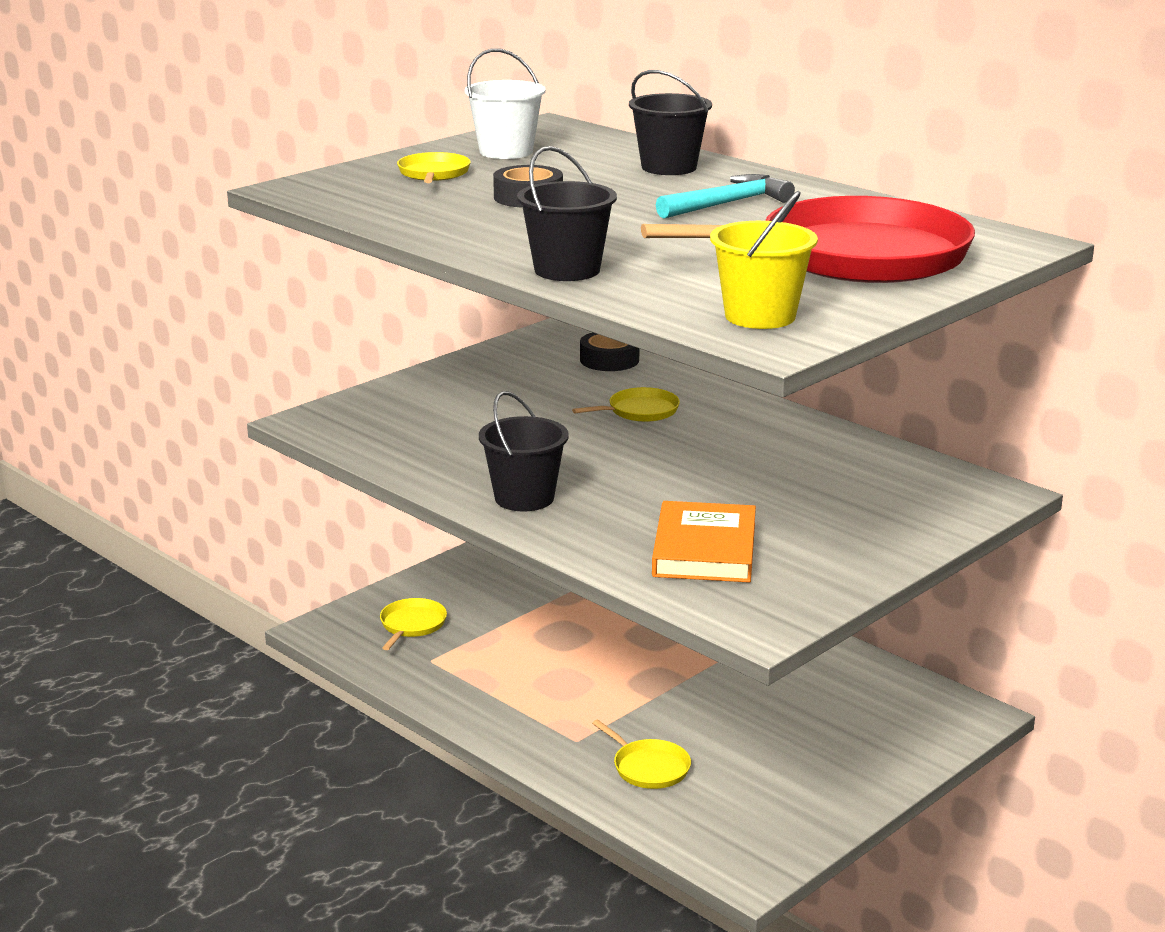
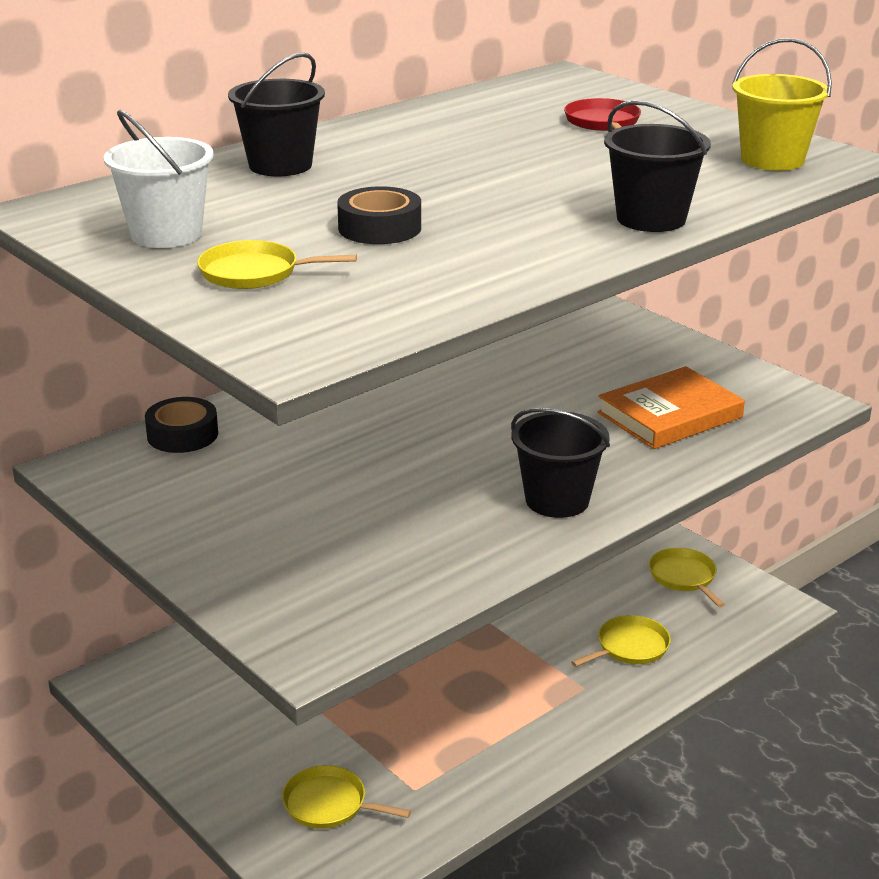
camera: 85 degrees left, 5 degrees up
yellow pan [572,387,680,422] -> yellow pan moved to [649,548,725,607]
red pan [641,196,975,283] -> red pan [564,98,641,131], size x0.41
orange book [652,501,756,583] -> orange book turned 45 degrees counterclockwise [597,366,745,449]
turquoise hammer [656,174,795,219] -> none

